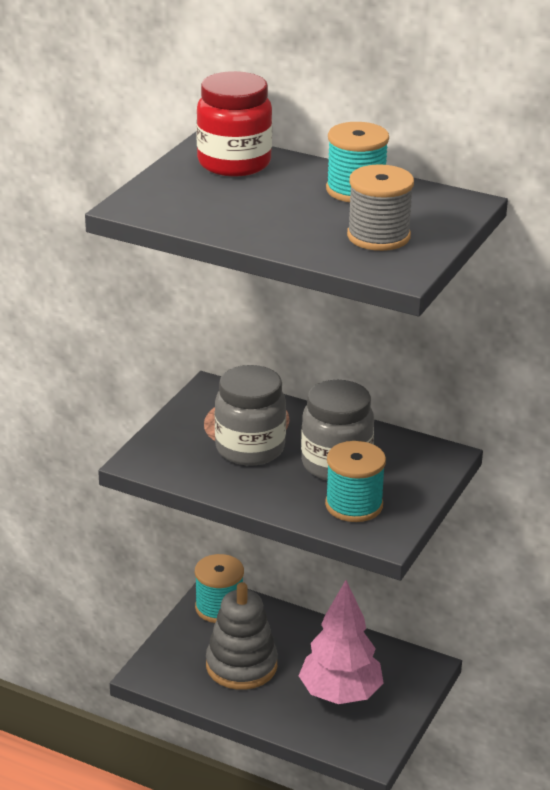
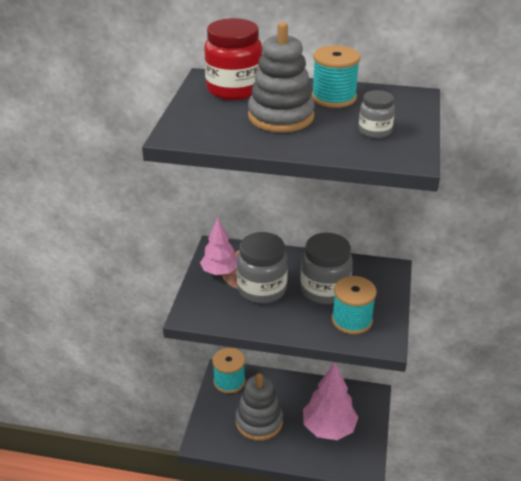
camera: 15 degrees left, 5 degrees up
grey spool [347,164,414,251] -> grey jar [359,90,395,138]
none -> pink tree [200,218,237,275]
none -> grey stacking toy [248,22,315,133]

